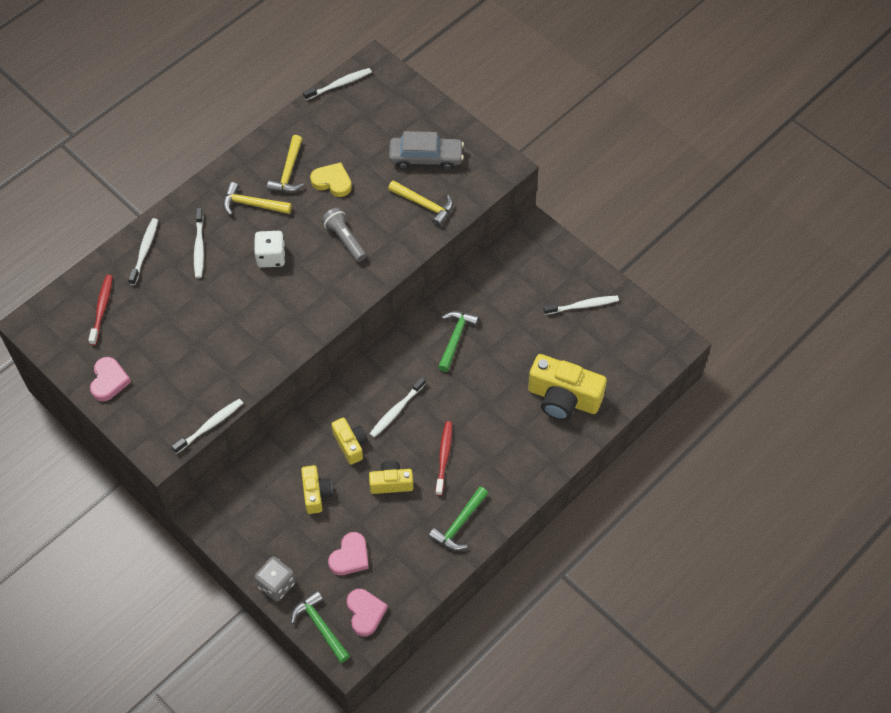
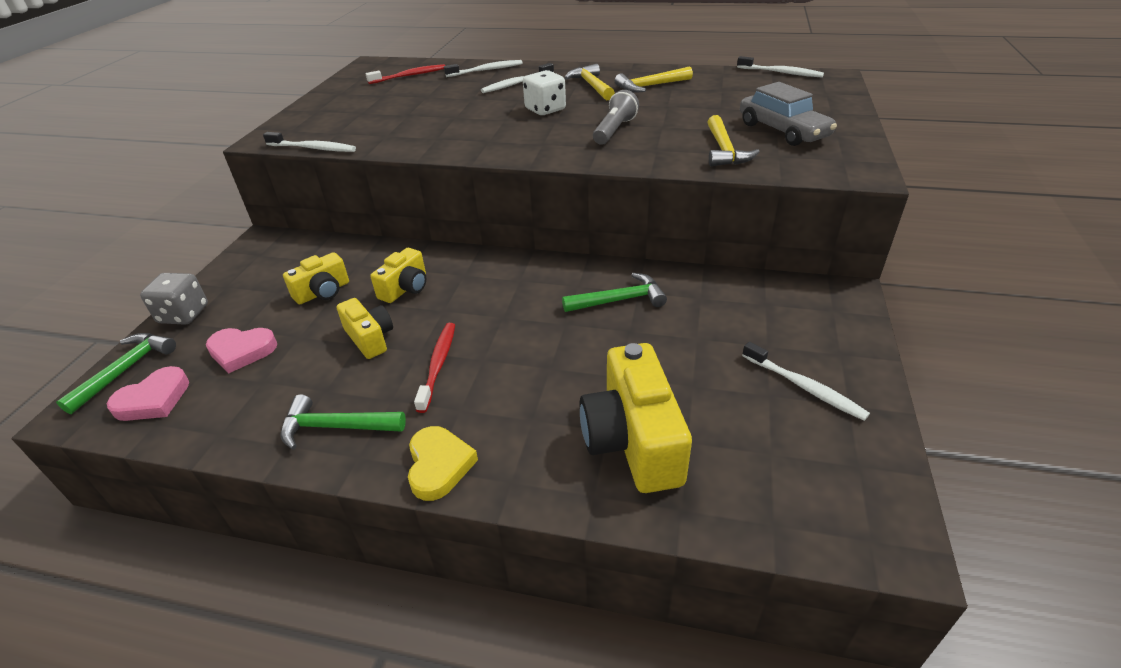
camera: 60 degrees right, 20 degrees down
pink heart [90,357,131,401] -> none
yellow heart [310,162,352,197] -> yellow heart moved to [408,426,478,501]
white toothbrush [370,377,426,437] -> none
red toothbrush [435,421,452,496] -> red toothbrush turned 60 degrees counterclockwise [414,323,455,413]

